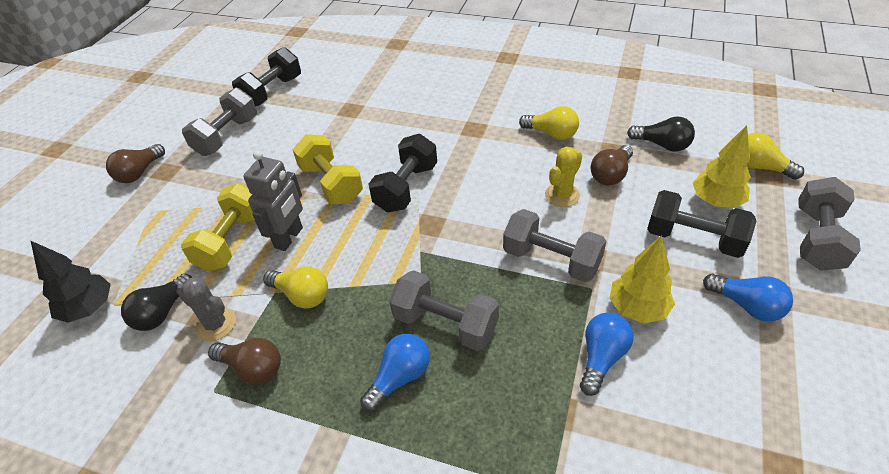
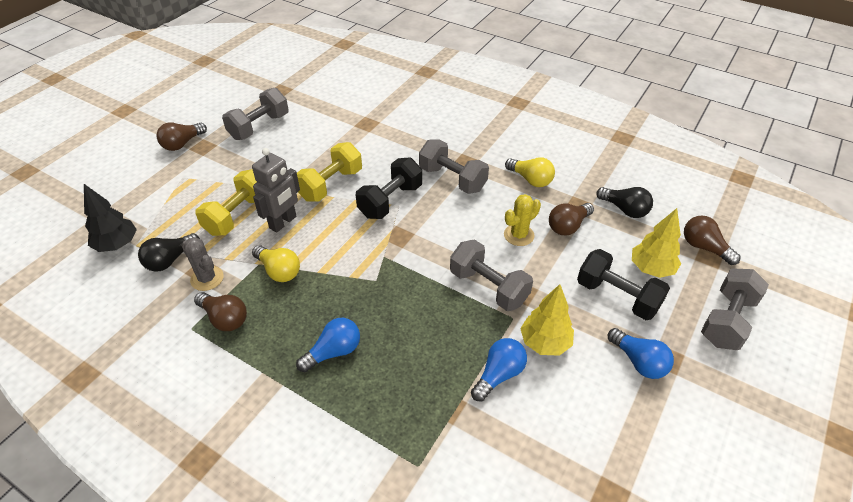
camera: 10 degrees right, 0 degrees up
black dumbbell [232,47,301,107] -> none
yellow dumbbell [293,134,363,204] -> yellow dumbbell turned 60 degrees clockwise [297,142,362,202]
grey dumbbell [389,270,499,351] -> grey dumbbell moved to [419,139,489,194]
yellow light bulb [747,132,804,180] -> brown light bulb [684,215,741,265]

